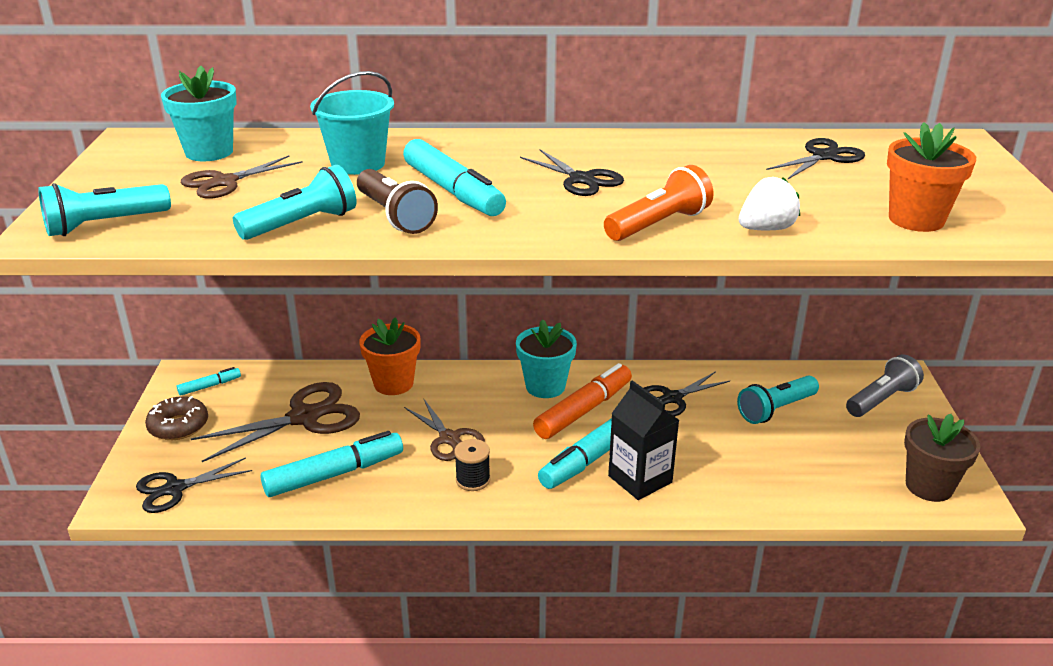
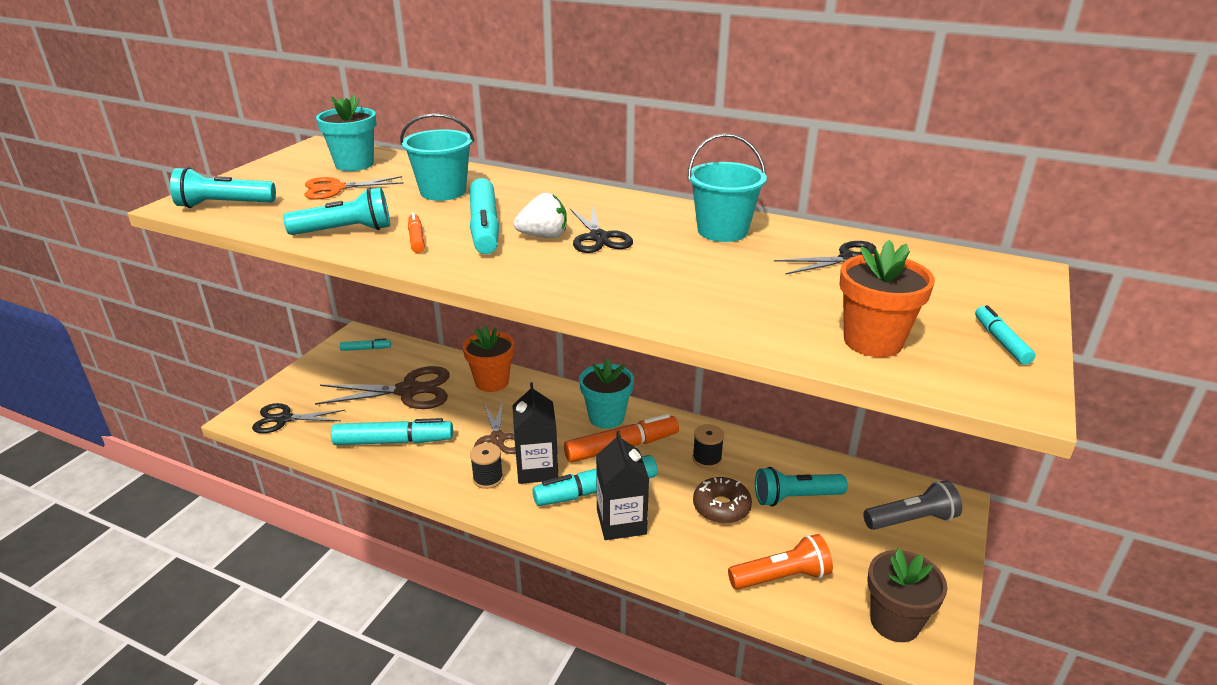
camera: 25 degrees right, 0 degrees up
brown donut [145,396,208,440] -> brown donut moved to [693,477,752,523]
brown scissors [181,155,303,199] -> orange scissors [305,176,404,199]
brown flashlight [357,169,438,234] -> orange marker [408,213,425,253]
orange flashlight [604,165,714,241] -> orange flashlight moved to [728,534,833,590]
black scissors [644,371,730,417] -> black spool [692,424,724,468]
white strawberry [739,177,800,230] -> white strawberry moved to [514,193,567,238]
none -> black carton [512,383,558,484]
none -> turquoise bucket [688,133,767,242]
none -> turquoise marker [975,305,1036,365]

